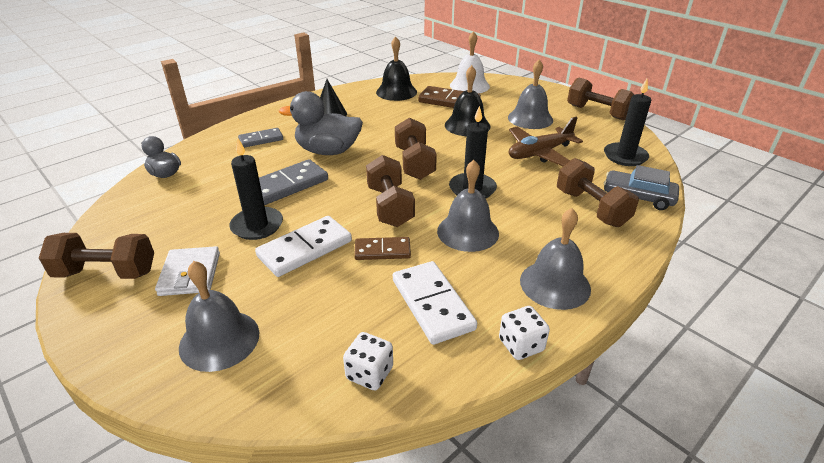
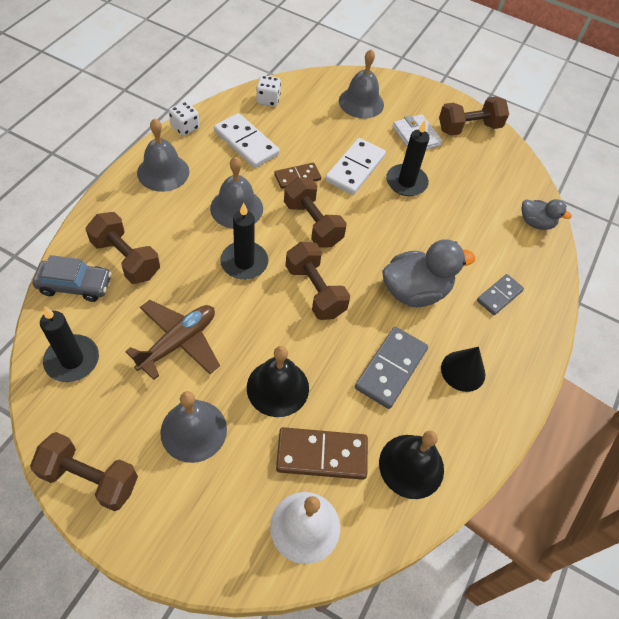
camera: 155 degrees right, 20 degrees up
grey domino [259,159,328,205] -> grey domino moved to [355,327,428,409]

